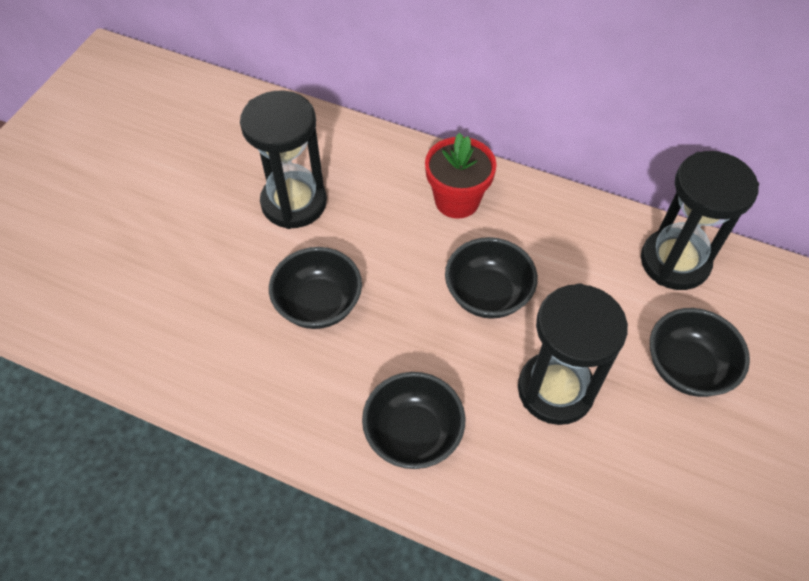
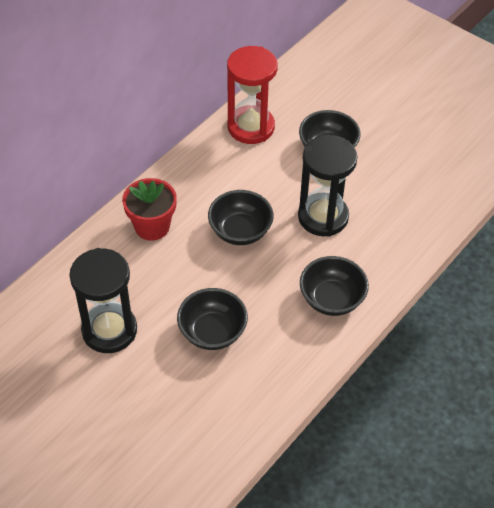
camera: 75 degrees left, 5 degrees down
black hourglass [641,151,759,290] -> red hourglass [227,46,278,144]

